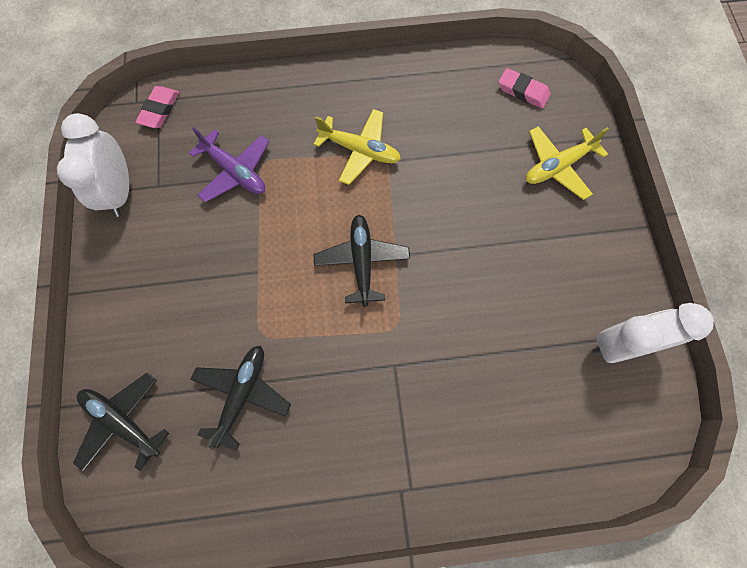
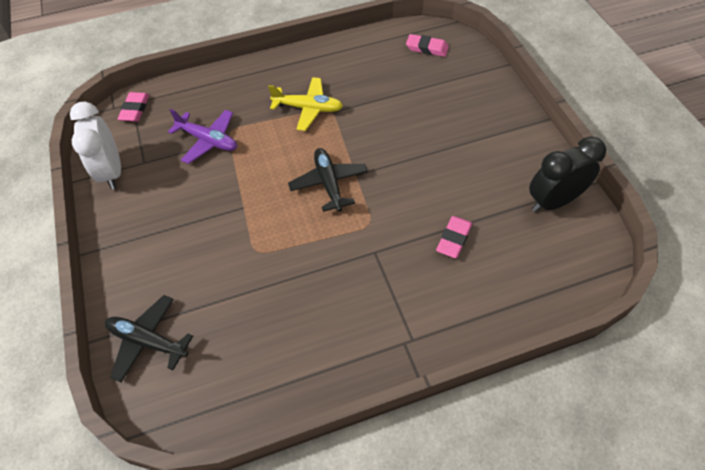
camera: 10 degrees left, 15 degrees down
black plane [190,345,291,451] -> none
yellow plane [526,126,609,200] -> none
white clock [592,303,714,363] -> black clock [529,137,606,212]
none -> pink eraser [436,216,472,258]

